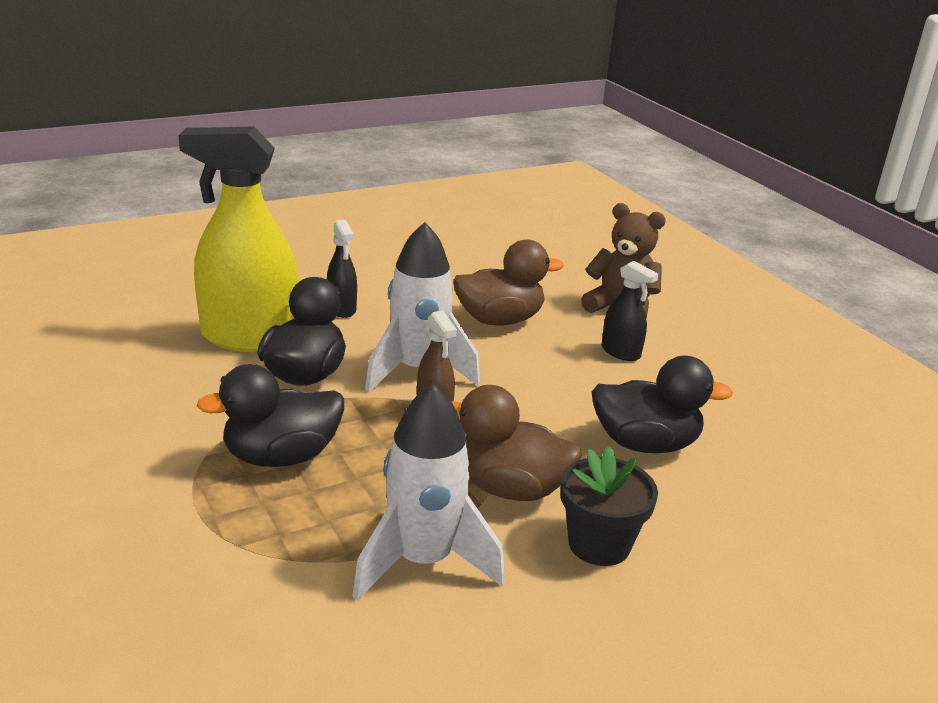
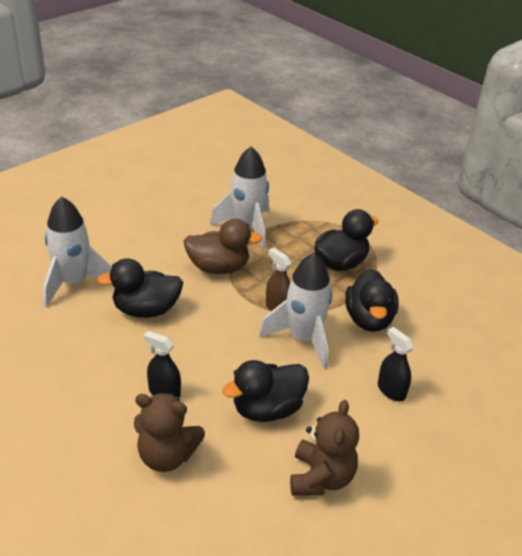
camera: 165 degrees right, 10 degrees up
yellow spray bottle [178,127,298,352] -> none
brown duck [453,240,564,325] -> black duck [222,360,309,422]
black flower pot [560,446,658,566] -> none
none -> white rocket [43,196,112,307]
none -> brown teddy bear [290,400,359,496]

